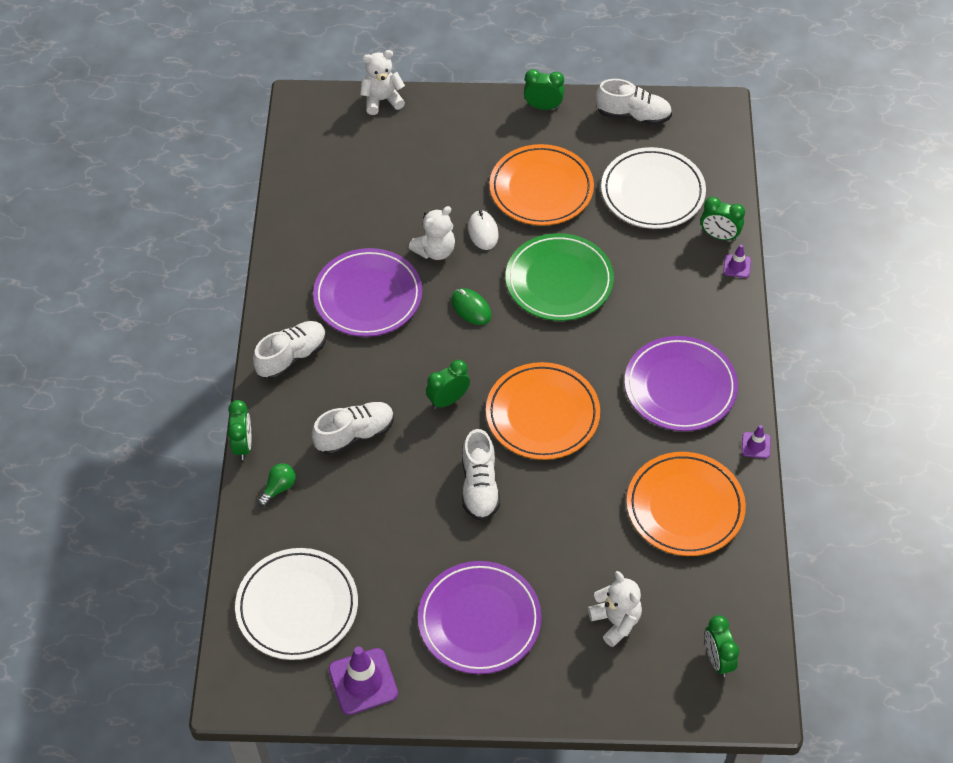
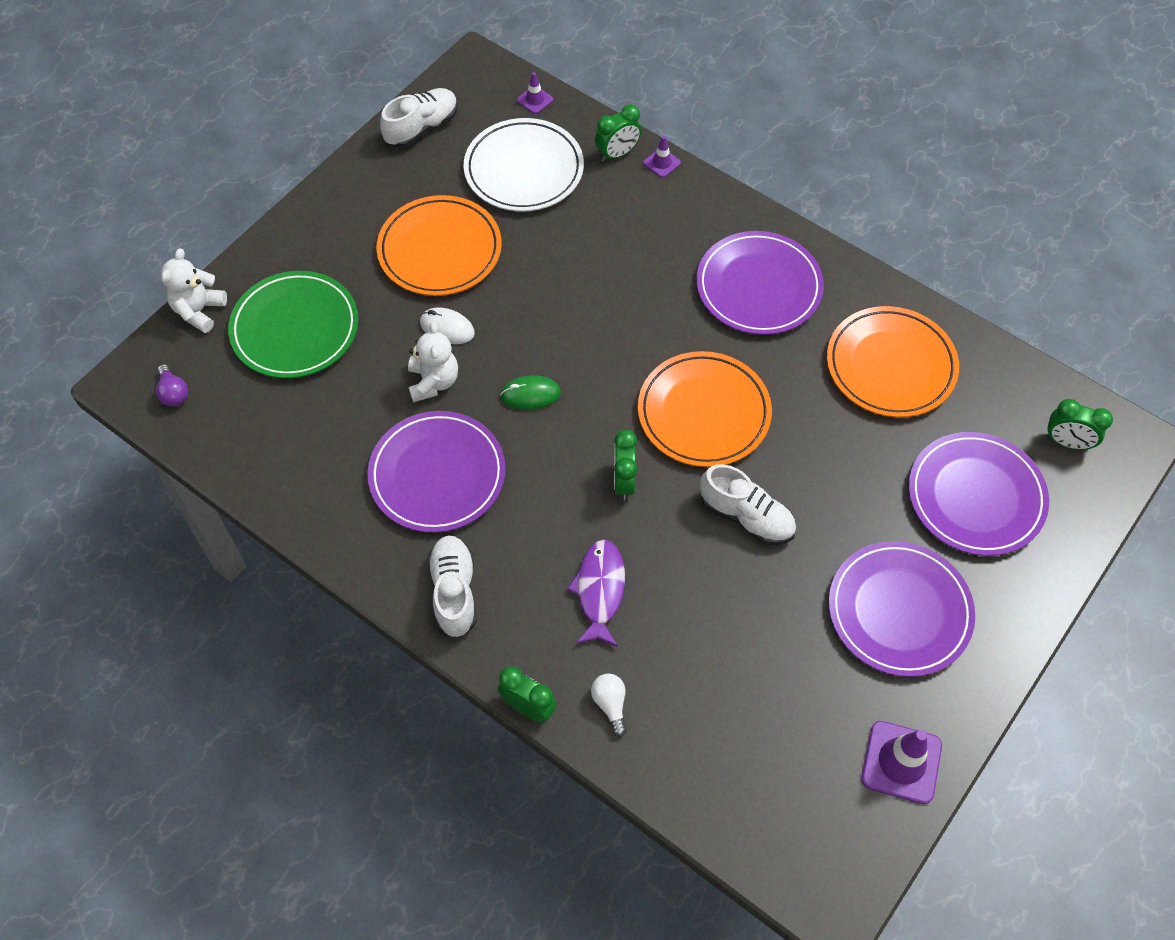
camera: 55 degrees left, 5 degrees up
white plate [235,548,358,660] -> none
green light bulb [258,464,296,507] -> white light bulb [591,673,626,737]
white shoe [312,402,394,455] -> purple fish [567,539,625,647]
green plate [506,233,614,321] -> green plate moved to [228,271,359,378]
green clock [524,69,564,110] -> none
white teddy bear [588,571,642,647] -> purple plate [909,432,1049,556]
purple traffic cone [742,425,771,459] -> purple traffic cone moved to [517,72,553,114]
none -> purple light bulb [156,364,188,406]

